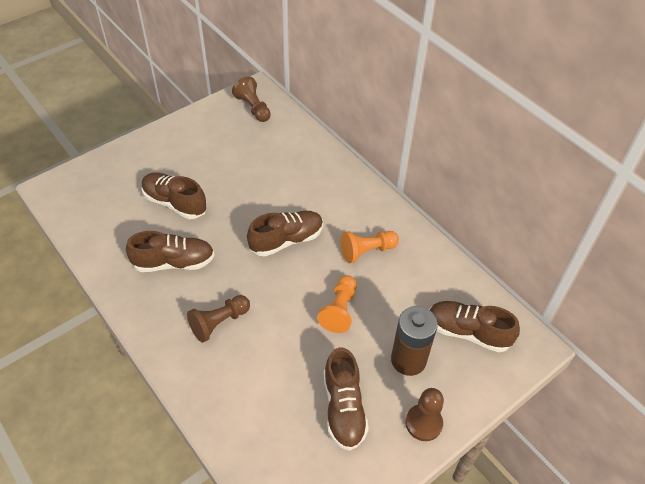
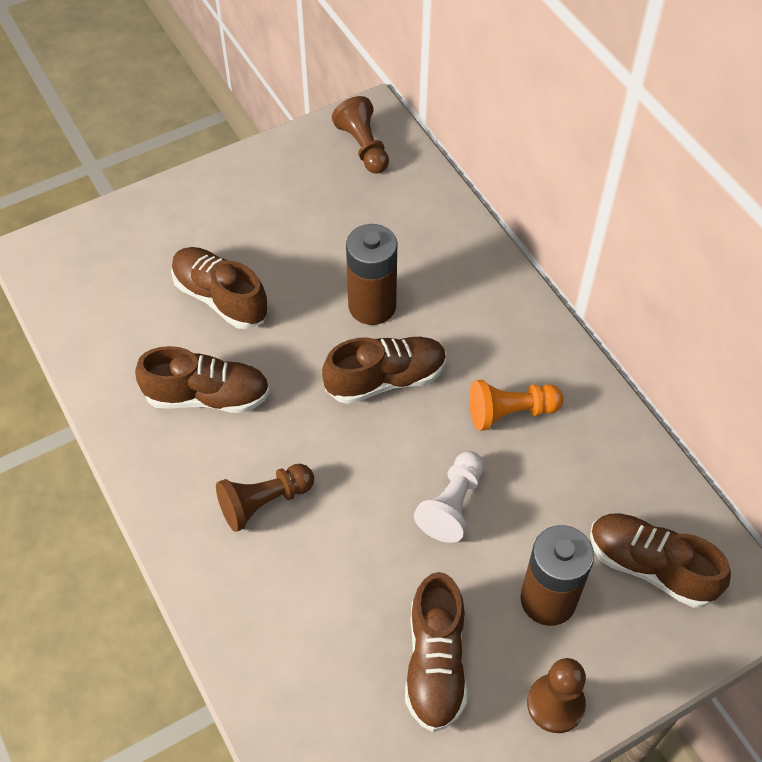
camera: 10 degrees right, 5 degrees up
orange pawn [317,275,357,333] -> white pawn [414,451,484,543]
none -> brown battery [346,224,397,325]

